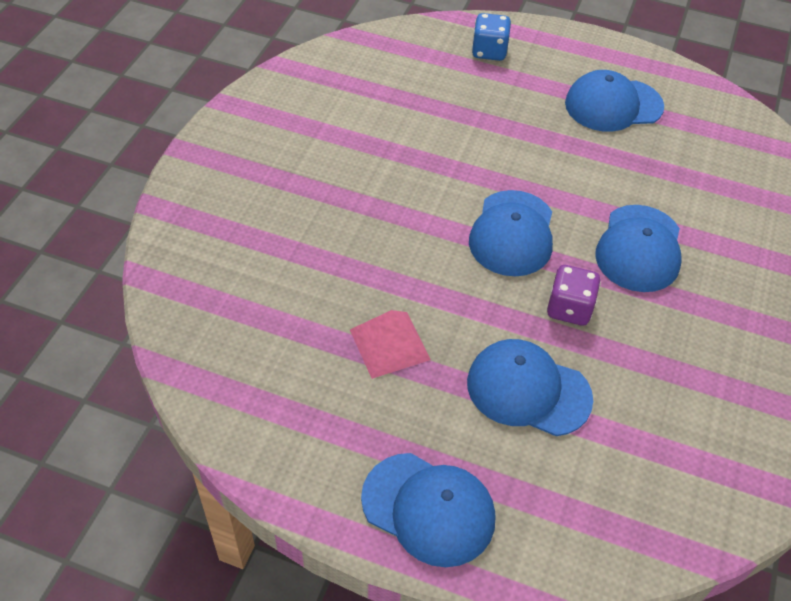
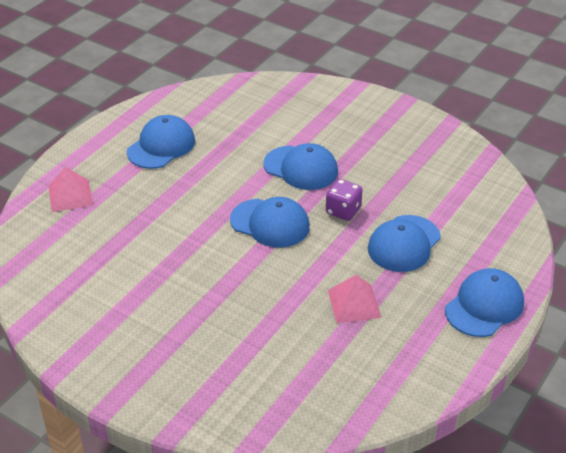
camera: 75 degrees left, 10 degrees down
blue dice [472,13,511,61] -> pink pyramid [48,167,93,212]
blue cap [565,70,664,132] -> blue cap turned 150 degrees counterclockwise [127,115,195,169]

